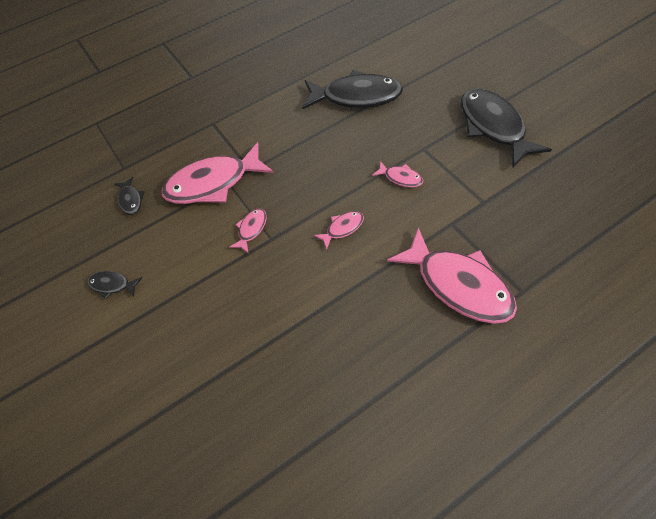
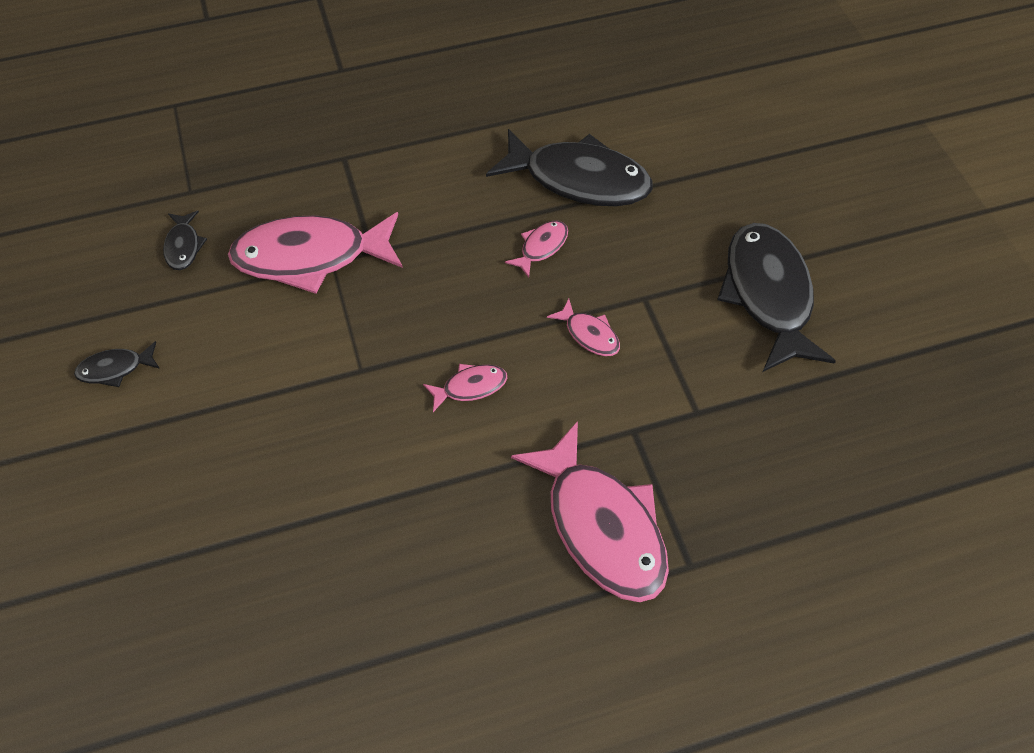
camera: 10 degrees right, 0 degrees up
black fish [87,271,142,300] -> black fish turned 45 degrees counterclockwise [74,341,160,387]
pink fish [229,209,267,254] -> pink fish moved to [505,221,568,278]

